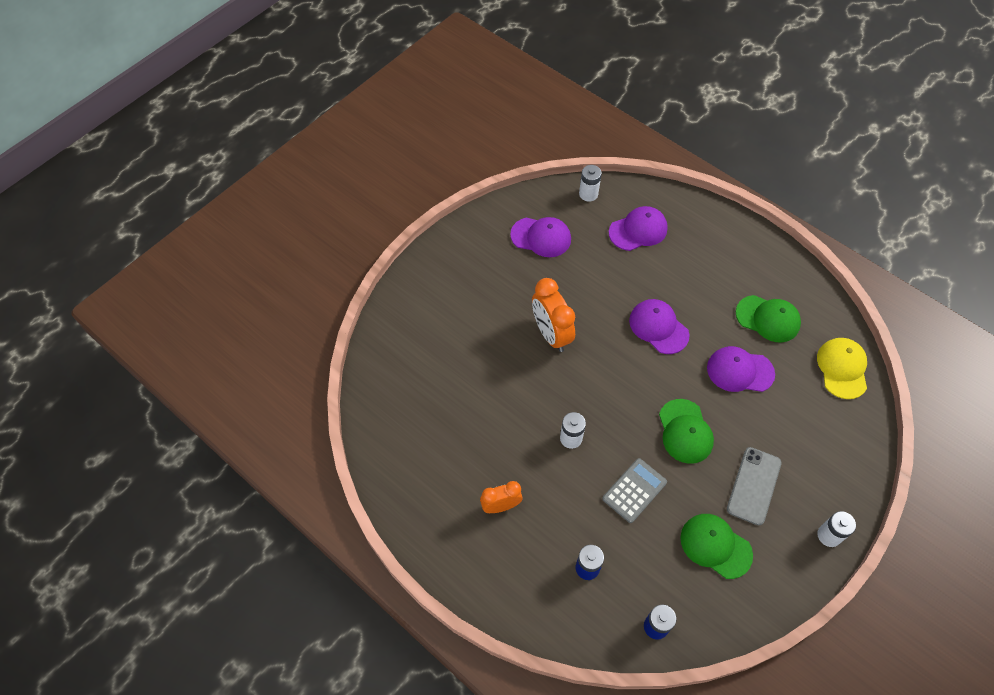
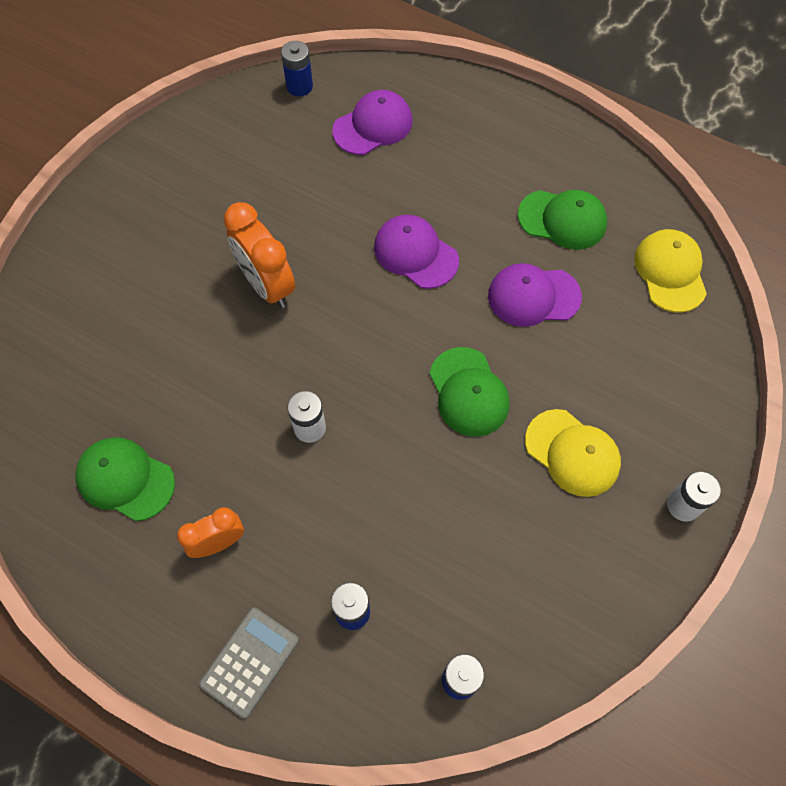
camera: 10 degrees left, 5 degrees up
purple cap [510,217,571,257] -> none
white battery [579,165,602,202] -> blue battery [281,41,313,96]
grey calculator [602,458,667,523] -> grey calculator moved to [199,608,299,718]
green cap [680,514,753,579] -> green cap moved to [75,437,175,521]
grey phone [727,447,782,526] -> yellow cap [525,409,621,497]

